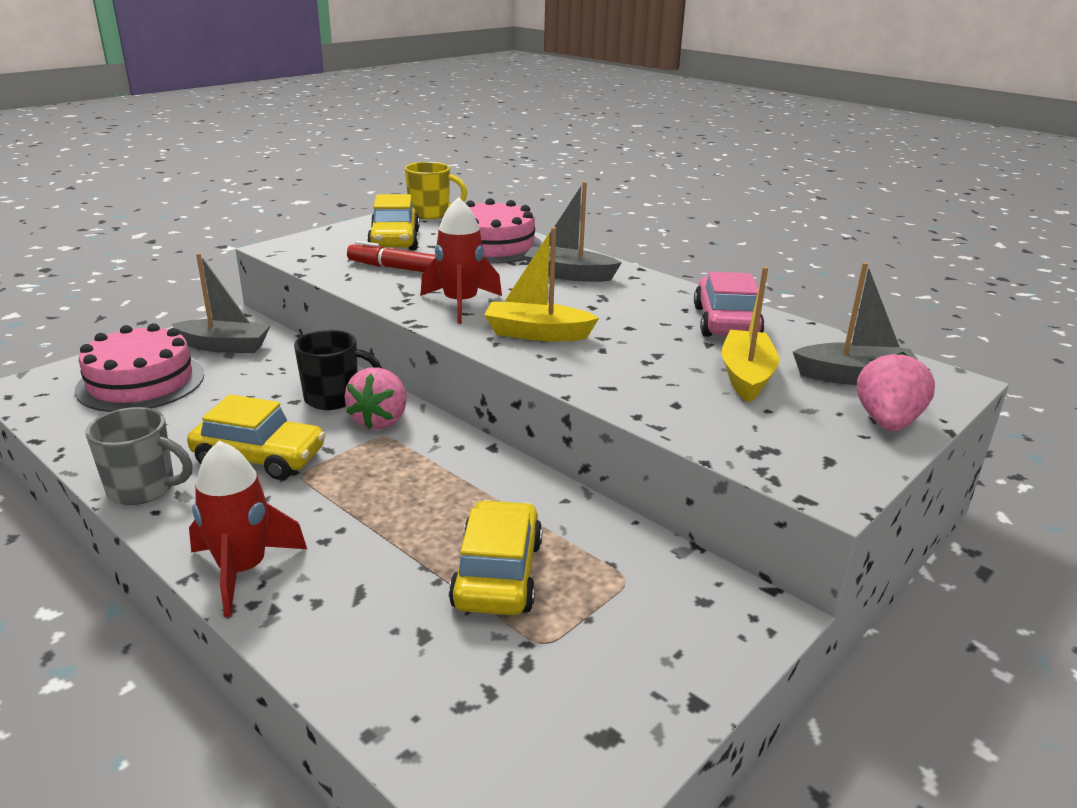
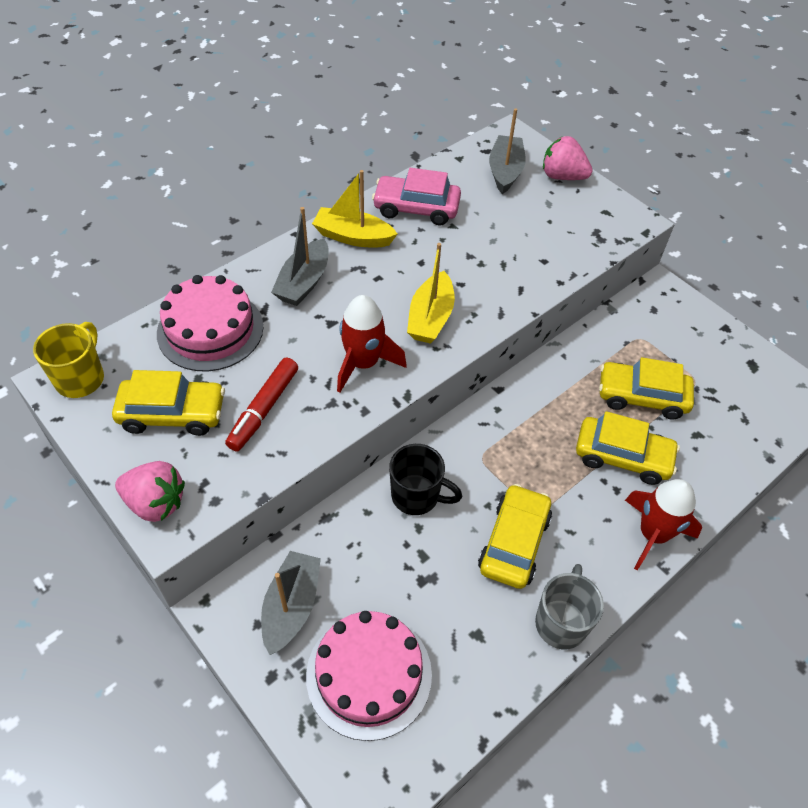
camera: 85 degrees left, 25 degrees up
black mug [294,330,381,410] -> black mug turned 105 degrees clockwise [389,444,462,515]
pink strawberry [345,367,407,429] -> pink strawberry moved to [115,461,185,522]
yellow boat [722,267,779,402] -> yellow boat moved to [312,170,397,247]
none -> yellow car [576,411,680,485]

